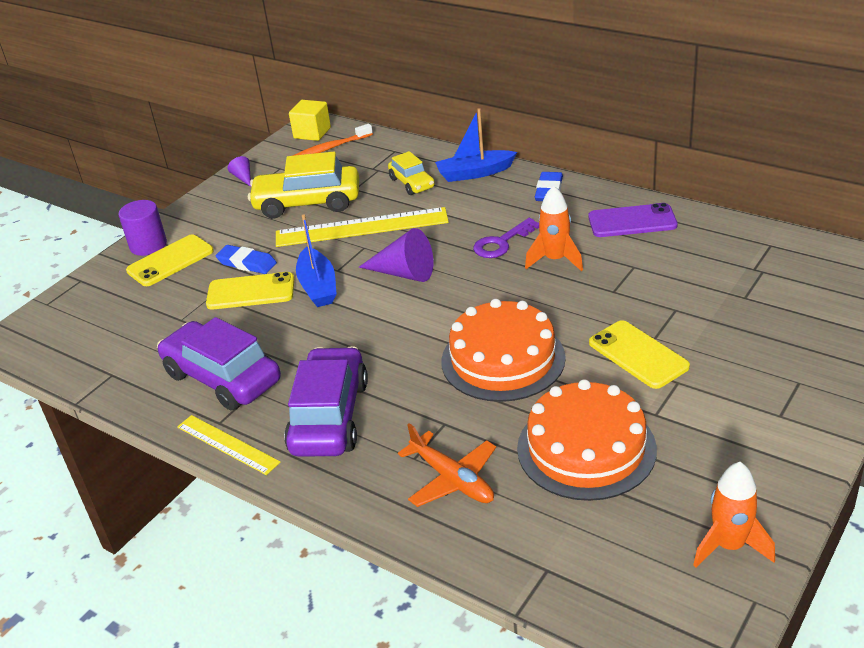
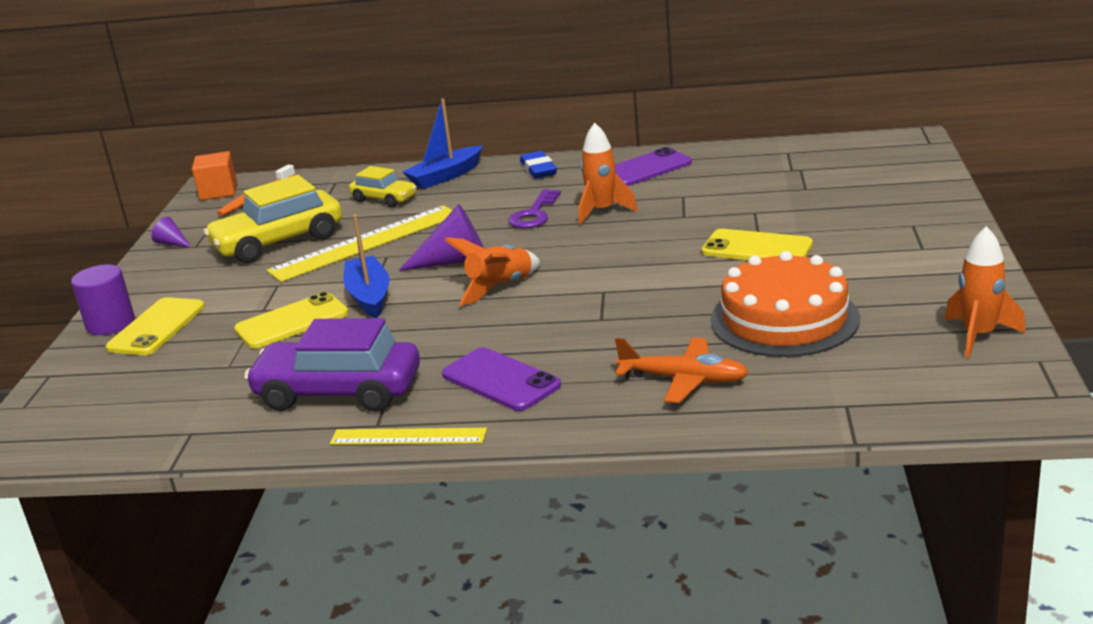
camera: 30 degrees left, 10 degrees down
blue eraser [216,245,277,274] -> none
purple car [284,346,368,457] -> purple phone [442,347,561,411]
yellow cube [289,100,331,141] -> orange cube [192,151,237,200]
blue boat [296,214,337,307] -> blue boat turned 150 degrees counterclockwise [343,214,389,318]
orange cake [441,299,566,402] -> none
none -> orange rocket [444,237,540,306]

